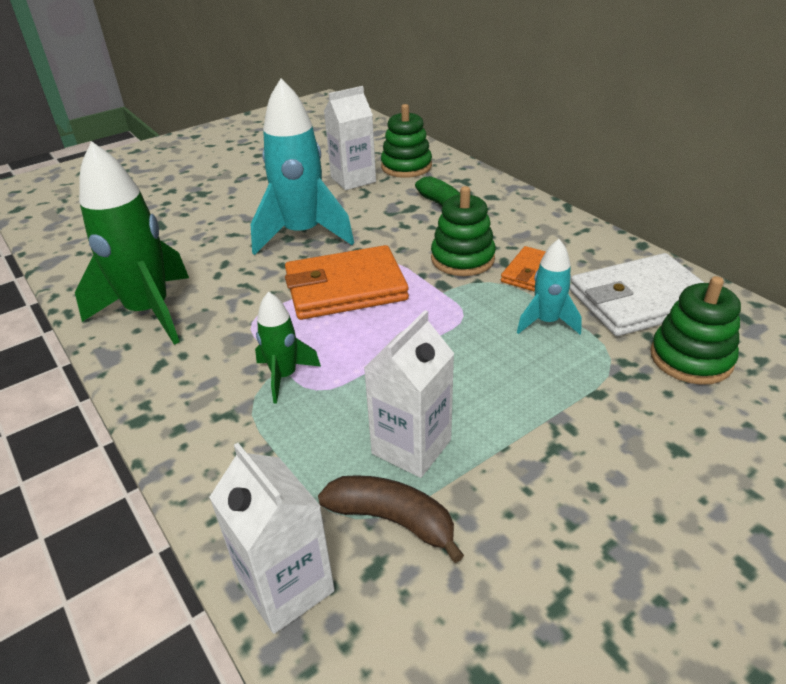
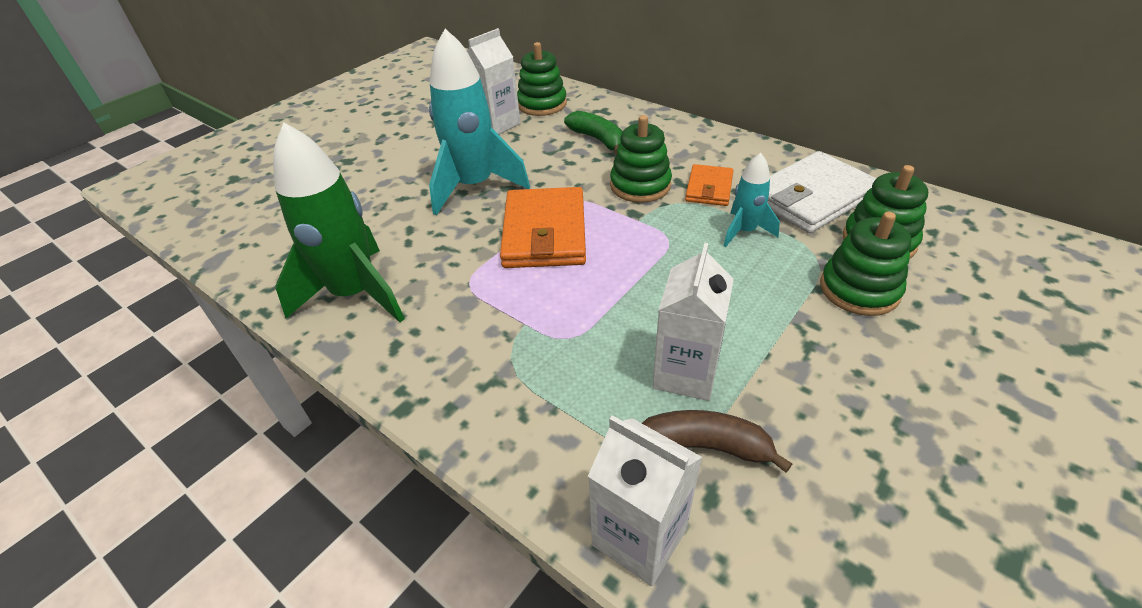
camera: 15 degrees left, 5 degrees up
green rocket [255,292,321,404] -> none
orange wallet [285,245,409,320] -> orange wallet turned 60 degrees counterclockwise [500,187,586,268]
none -> green stacking toy [820,212,912,316]

